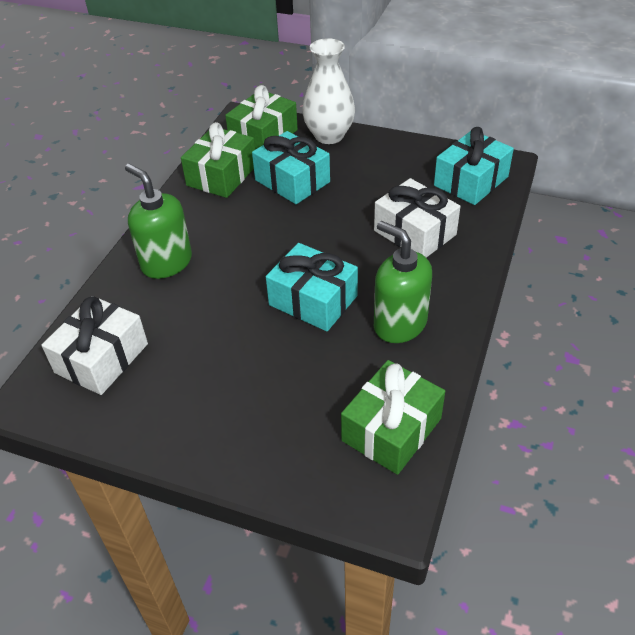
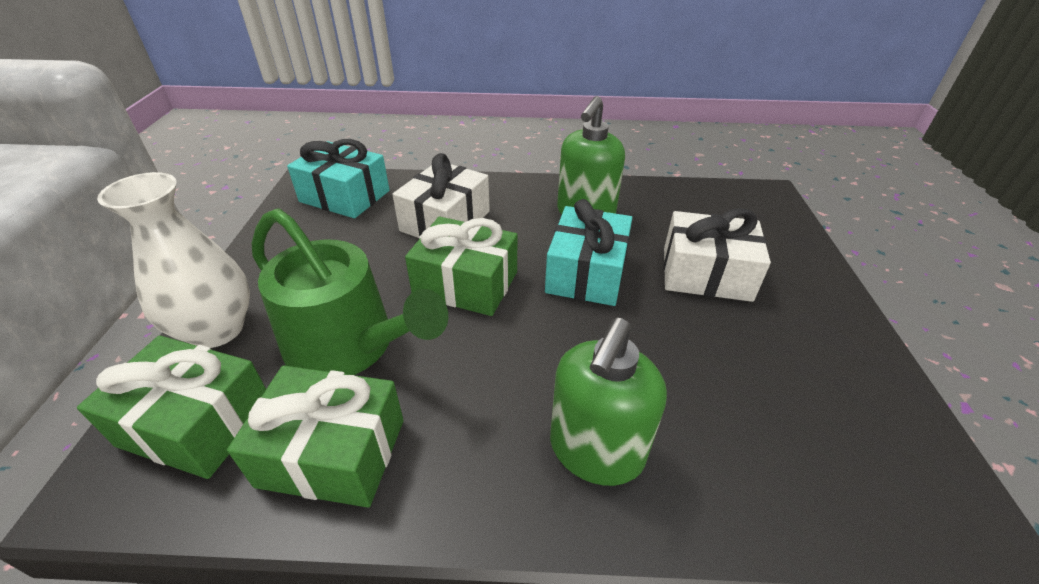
camera: 110 degrees left, 5 degrees down
white gift [41,296,148,395] -> white gift moved to [664,208,771,302]
turquoise gift [252,131,330,204] -> green watering can [252,208,448,375]
green gift [341,360,445,475] -> green gift moved to [405,217,517,316]

